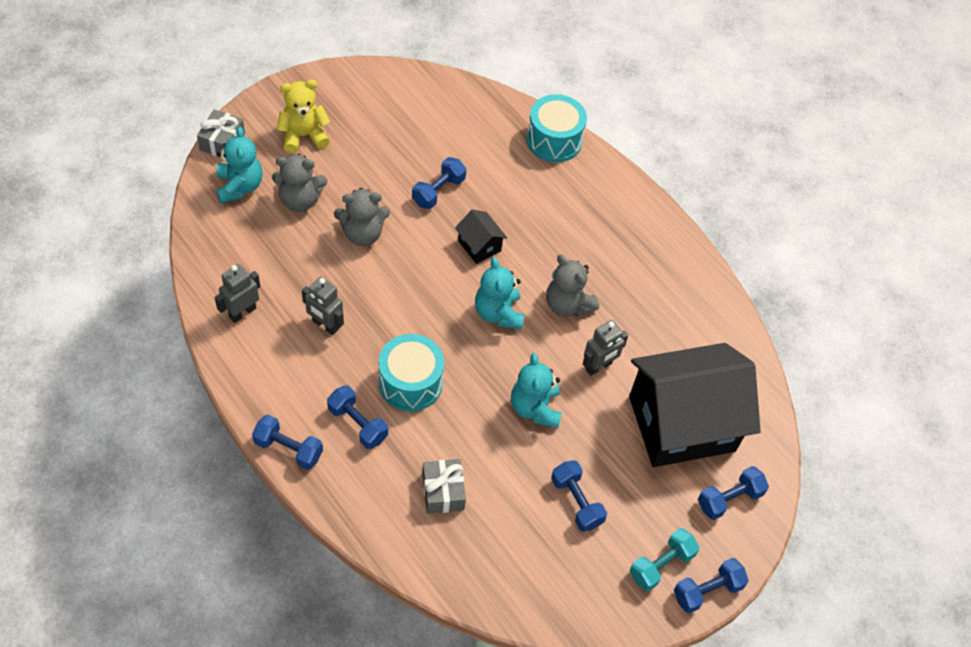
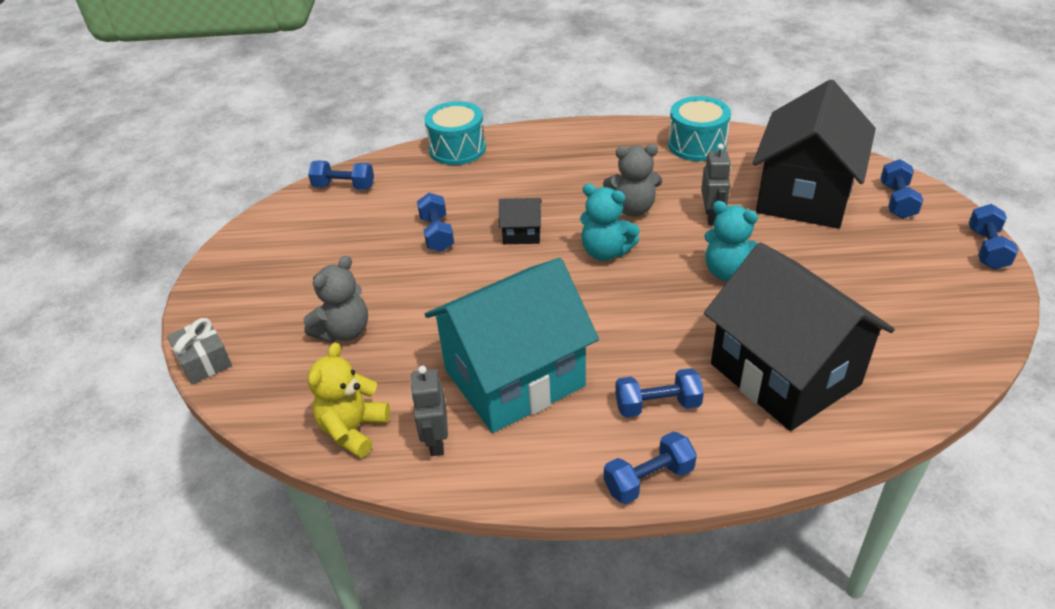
camera: 45 degrees left, 15 degrees down
turquoise teddy bear [216,127,263,203] -> none
yellow teddy bear [277,80,330,153] -> yellow teddy bear moved to [308,343,390,458]
grey robot [302,277,344,335] -> turquoise house [425,258,599,433]
grey teddy bear [334,188,390,246] -> none
turquoise drum [379,334,444,411] -> turquoise drum moved to [668,96,731,161]
grey gift [422,459,466,514] -> black house [704,242,895,431]
blue dumbbell [551,460,607,532] -> blue dumbbell moved to [308,161,374,190]
turquoise dumbbell [630,528,700,591] -> none

